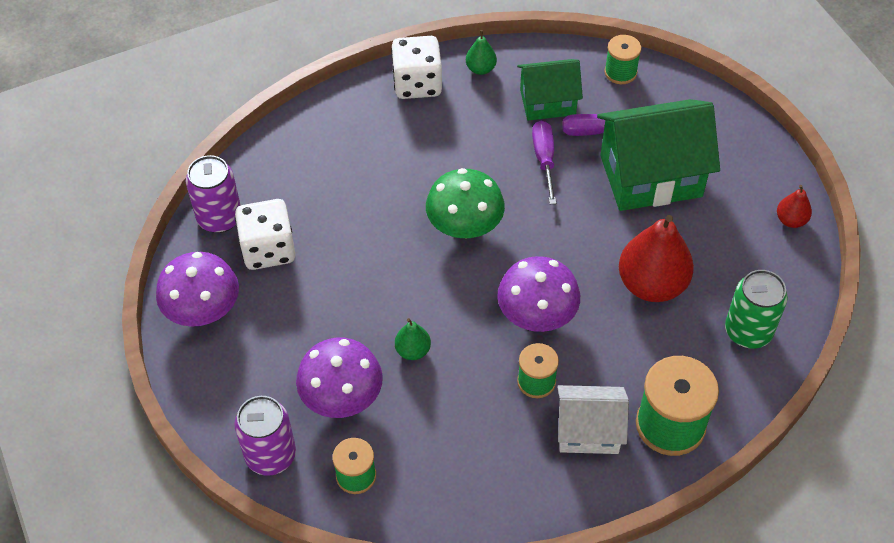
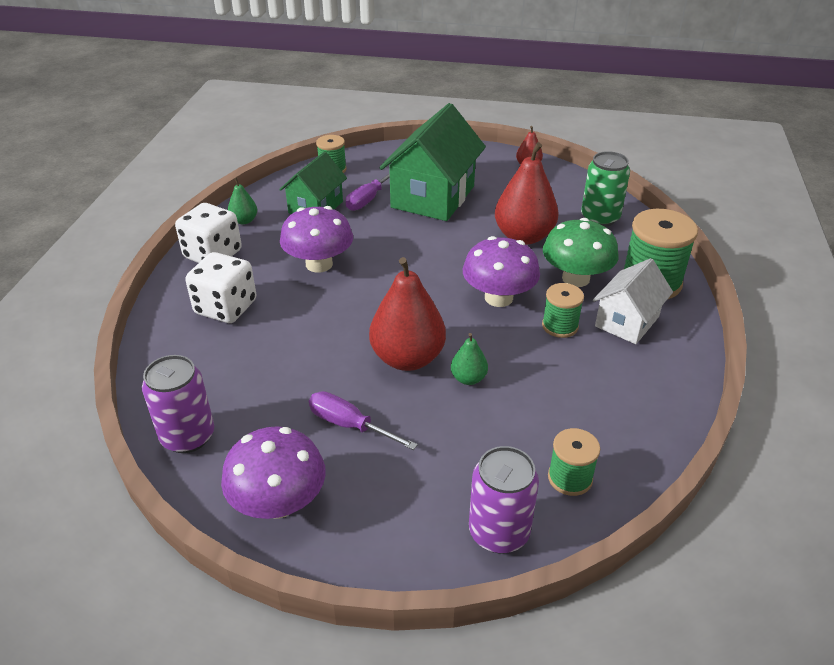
camera: 55 degrees left, 15 degrees down
white dice [235,199,296,270] -> white dice moved to [185,252,257,323]
purple mushroom [296,338,383,418] -> purple mushroom moved to [280,206,353,273]
green mushroom [426,168,505,238] -> green mushroom moved to [543,218,619,287]
purple screwdriver [532,120,556,204] -> purple screwdriver moved to [309,391,418,450]
none -> red pear [369,257,446,371]

